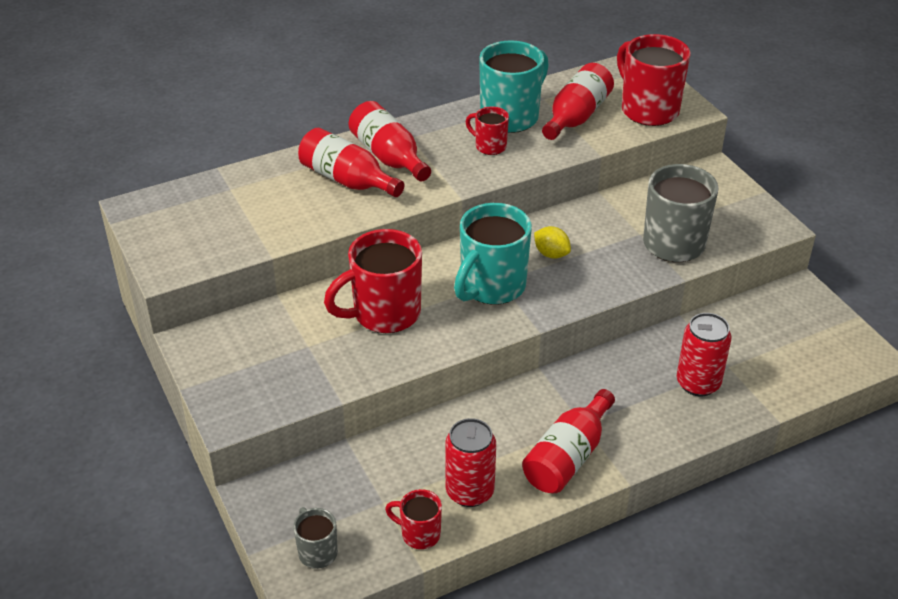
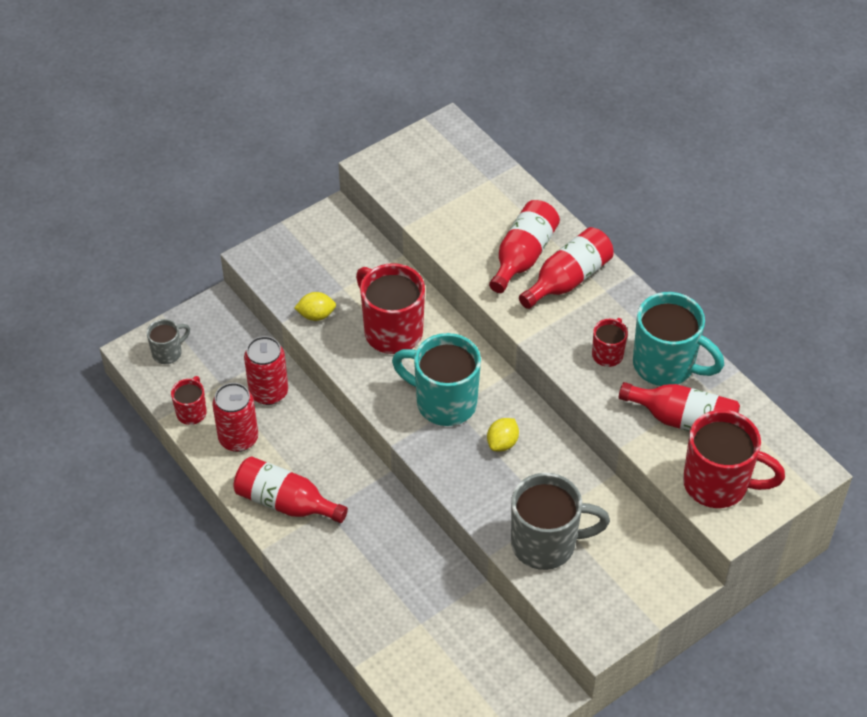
camera: 80 degrees right, 10 degrees up
red mug [617,34,691,126] -> red mug turned 60 degrees clockwise [683,410,785,508]
red can [677,313,731,396] -> red can moved to [244,336,288,405]
none -> yellow lemon [294,292,336,321]

